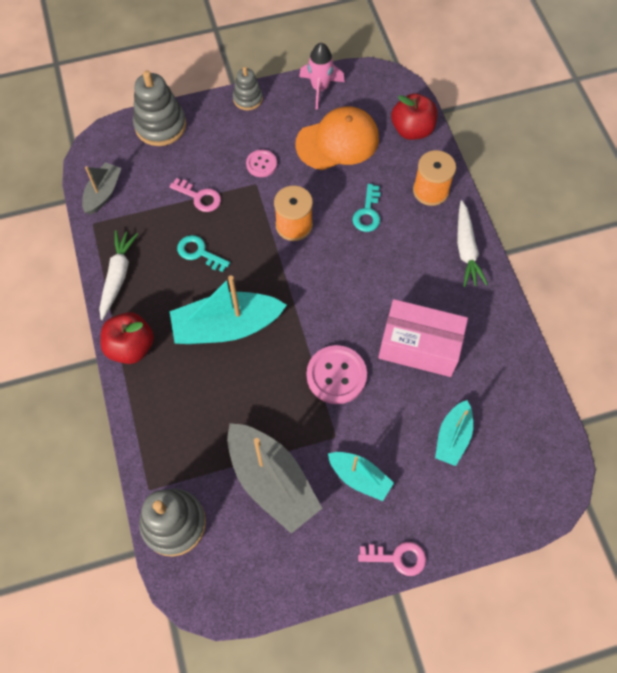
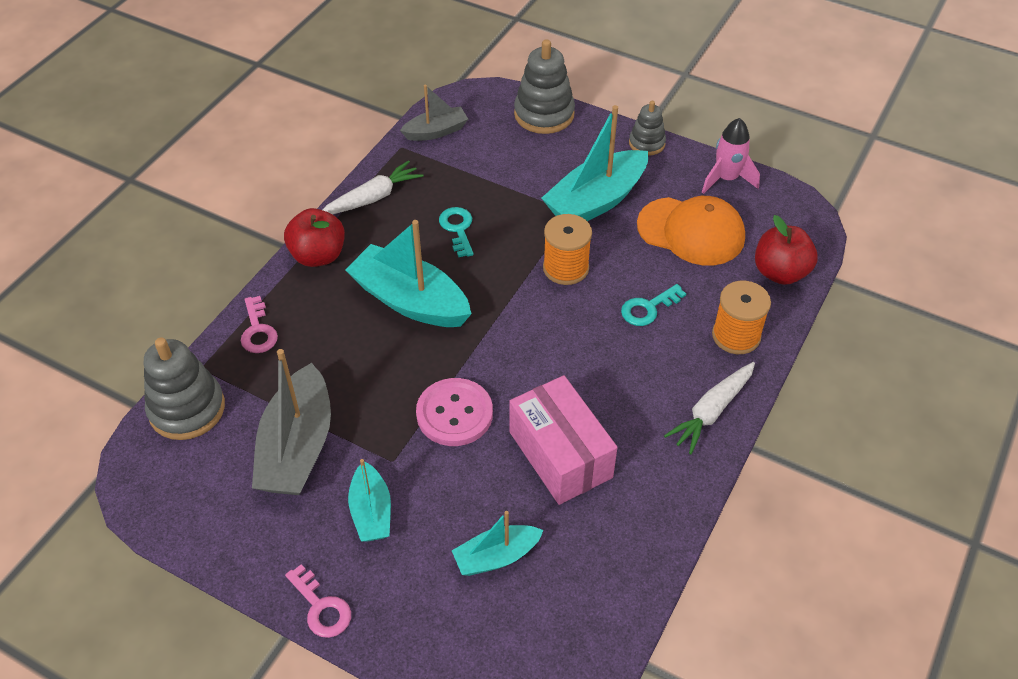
camera: 45 degrees right, 15 degrees down
pink key [169,178,221,212] -> pink key moved to [241,296,278,353]
pink button [246,150,277,177] -> turquoise boat [541,105,648,221]

